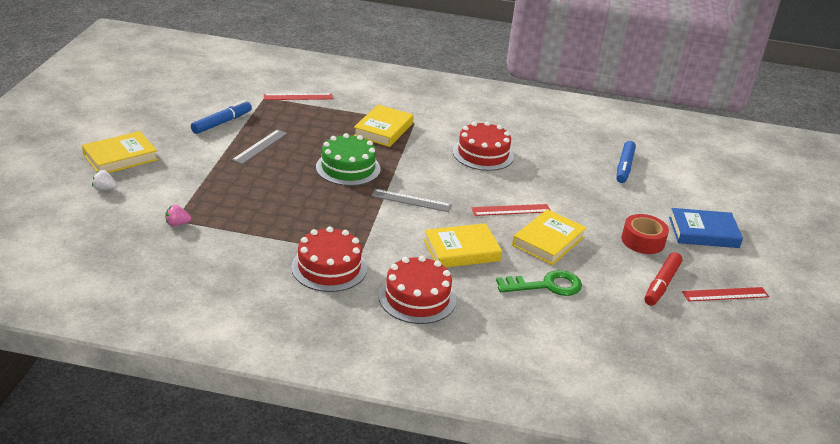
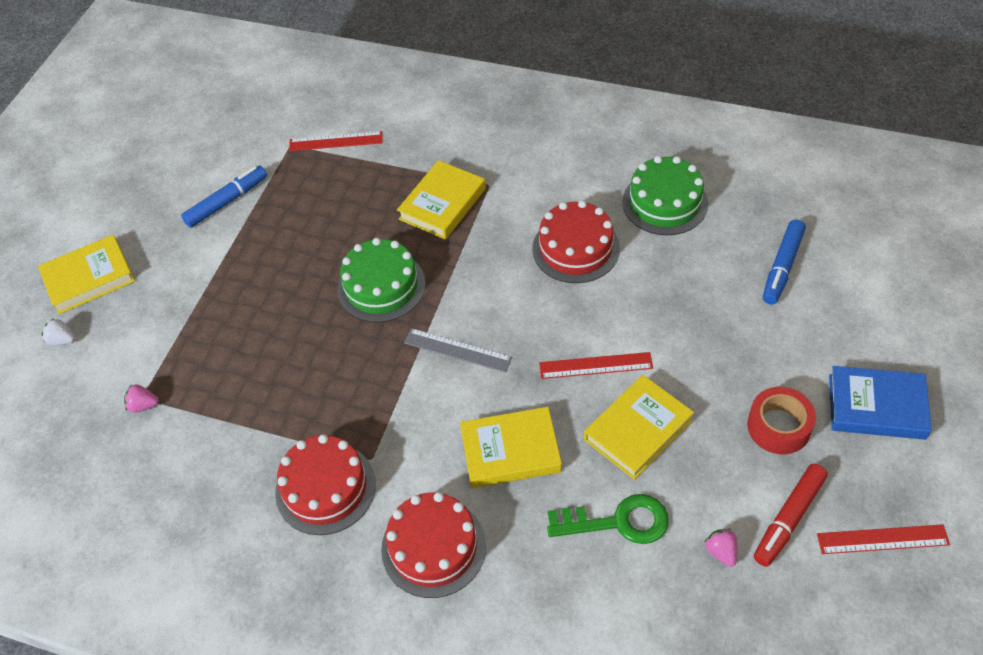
camera: 15 degrees right, 20 degrees up
grey ruler [232,129,287,164] -> none
none -> green cake [622,156,708,235]
none -> pink strawberry [705,529,737,567]

